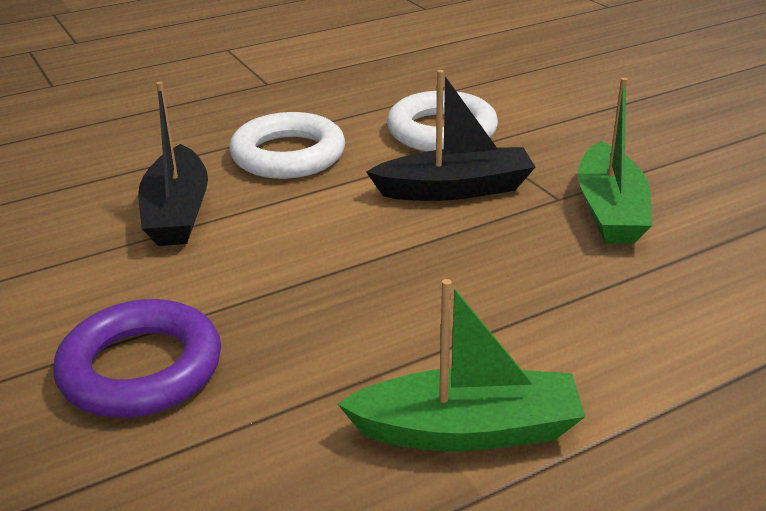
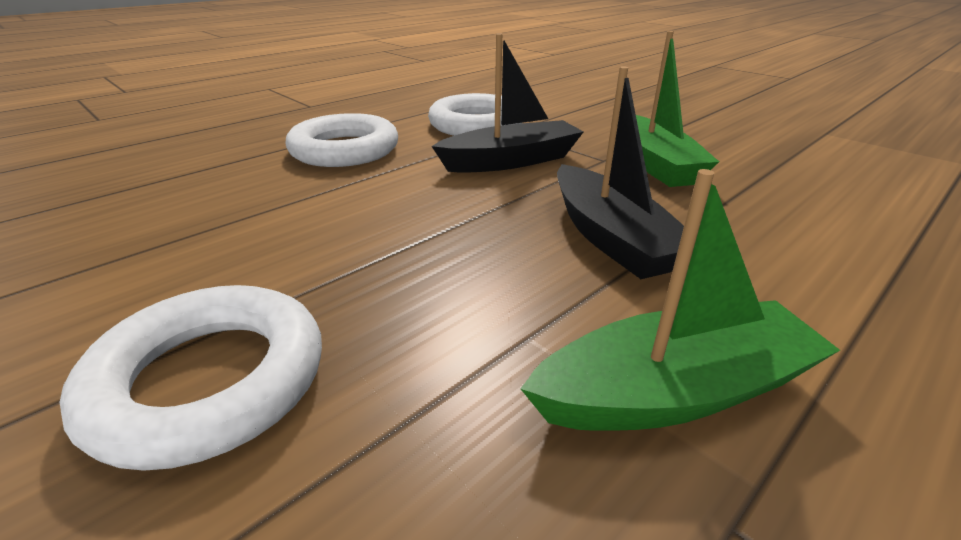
camera: 15 degrees left, 0 degrees up
purple ring [53,299,221,418] -> white ring [60,285,322,471]
black boat [138,82,208,246] -> black boat moved to [557,66,684,279]

